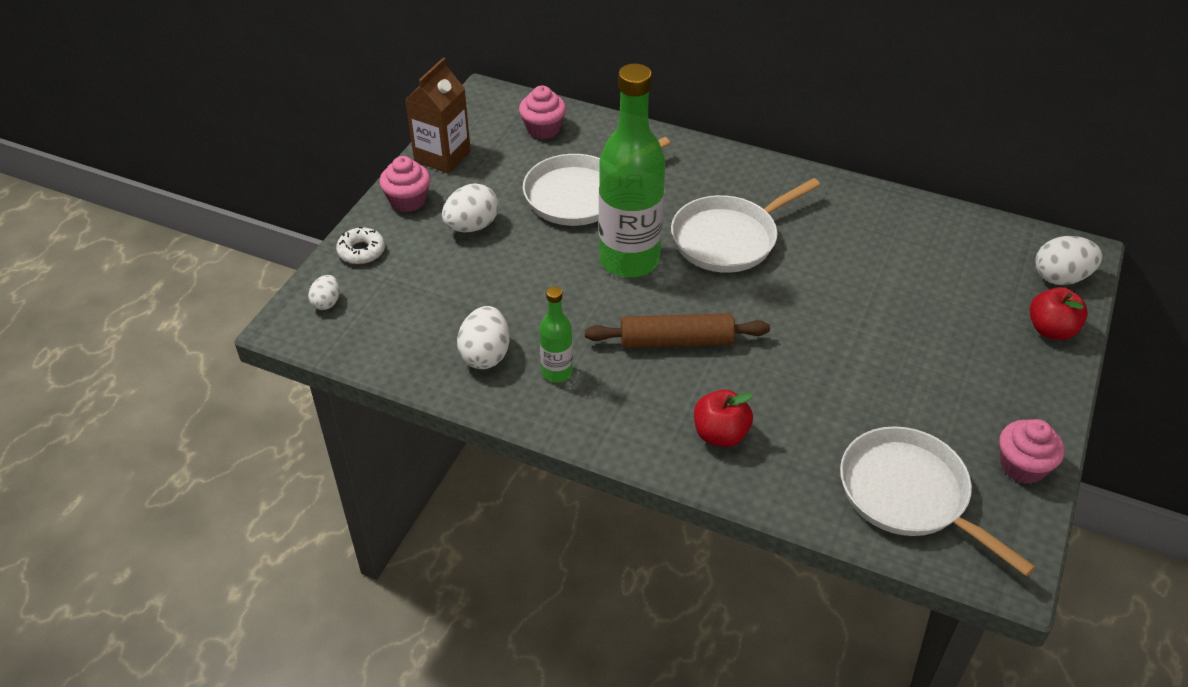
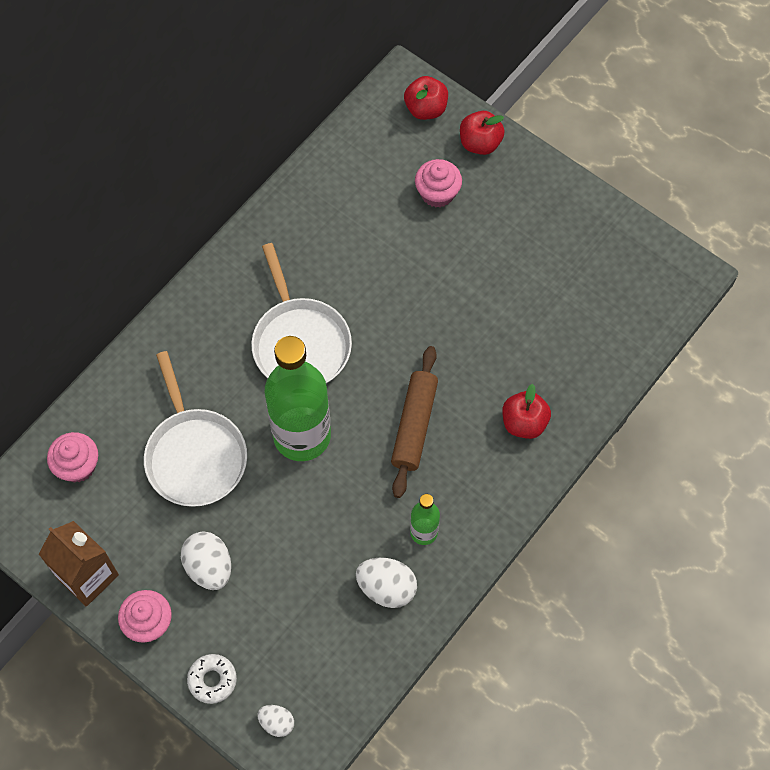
camera: 75 degrees left, 20 degrees up
white pan [840,426,1036,577] -> none
pink cupcake [999,419,1064,484] -> pink cupcake moved to [415,159,462,207]
white egg [1035,236,1102,285] -> red apple [404,76,448,120]

